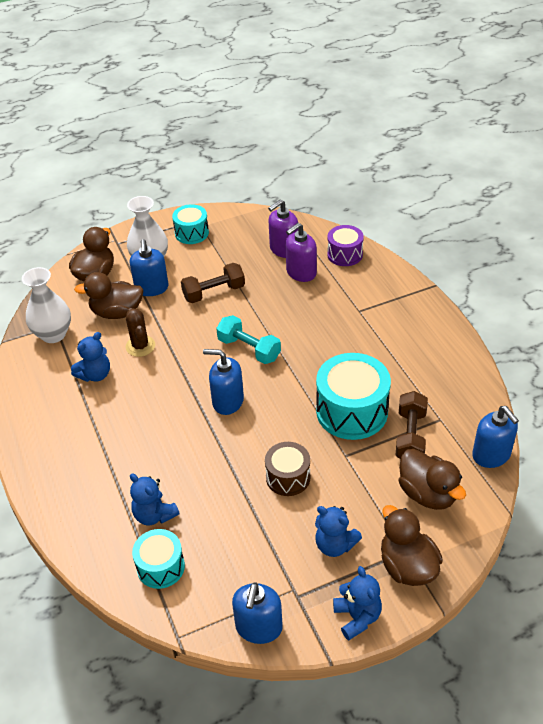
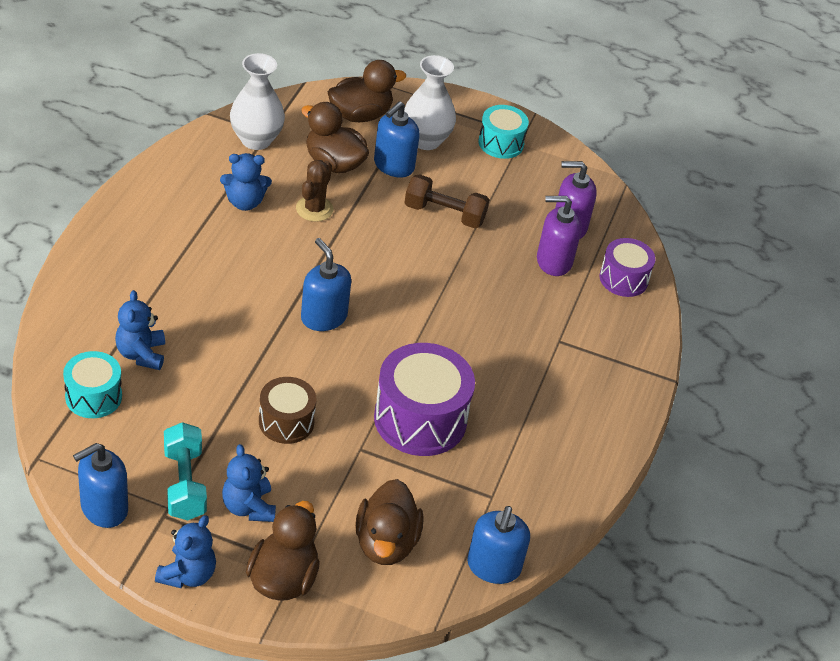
camera: 35 degrees right, 0 degrees up
turquoise dumbbell [216,315,281,364] -> turquoise dumbbell moved to [164,422,207,520]
turquoise drum [316,353,391,440] -> purple drum [374,343,475,456]
brown dumbbell [395,391,428,459] -> none

